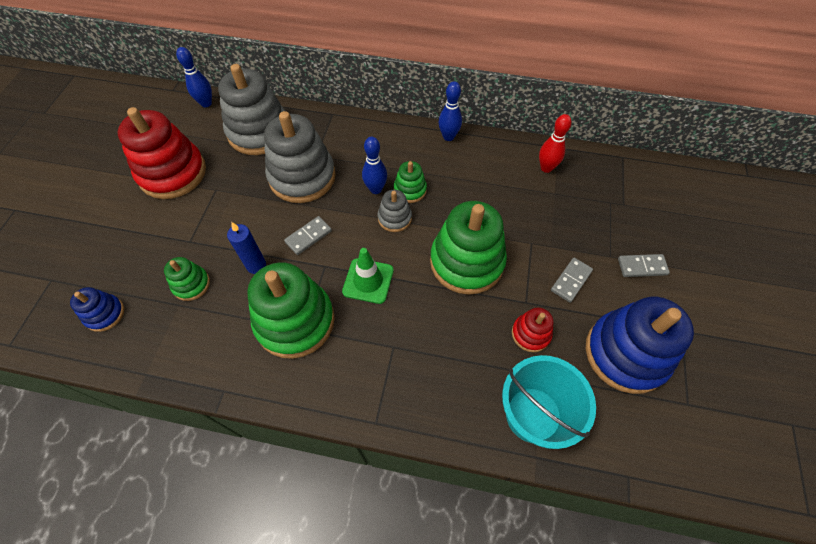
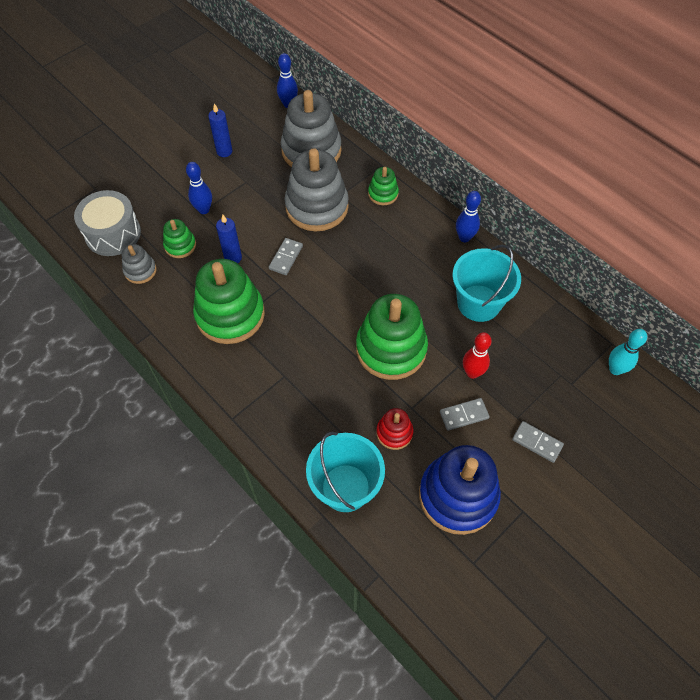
camera: 35 degrees right, 0 degrees up
blue stacking toy [70,287,124,332] -> grey drum [74,190,141,256]
red stacking toy [118,107,206,199] -> blue candle [208,103,232,157]
grey domino [284,216,332,255] -> grey domino turned 60 degrees counterclockwise [269,238,303,275]
green traffic cone [342,248,394,304] -> none
blue bowling pin [362,137,387,194] -> blue bowling pin moved to [186,162,212,214]
grey stacking toy [378,190,412,232] -> grey stacking toy moved to [122,244,157,284]
green stacking toy [394,161,427,203] -> green stacking toy moved to [368,167,399,205]
red bowling pin [539,114,572,173] -> red bowling pin moved to [463,332,492,379]
none -> turquoise bucket [452,245,521,322]
none -> turquoise bowling pin [609,329,647,375]

